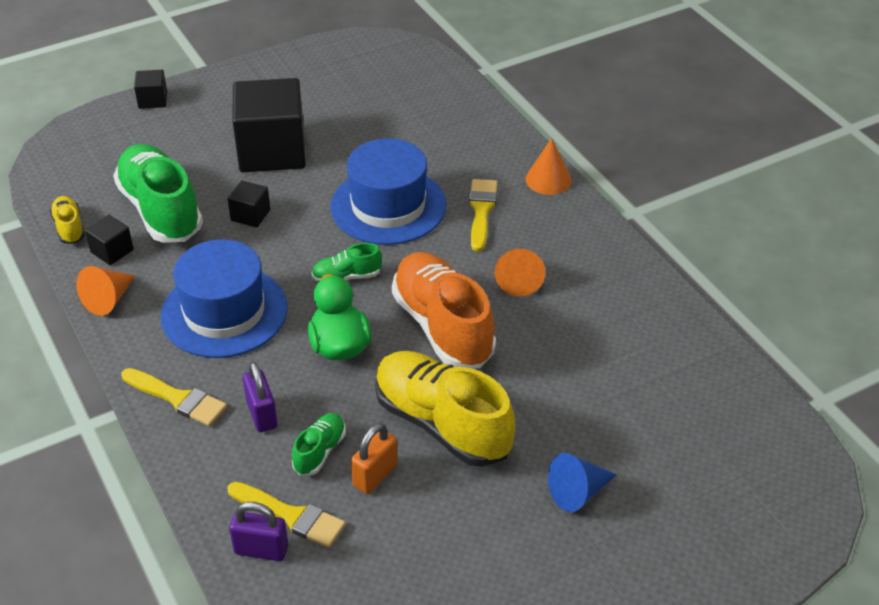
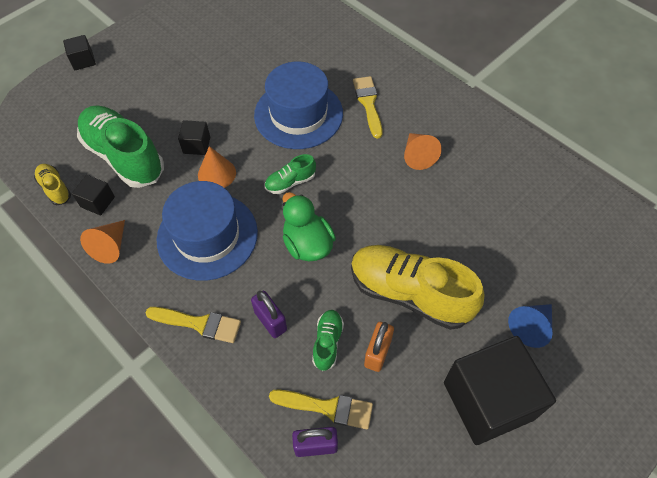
camera: 15 degrees left, 15 degrees up
black cube [232,78,306,172] -> black cube moved to [444,336,556,445]
orange shoe [392,252,496,368] -> none
orange cone [525,138,572,195] -> orange cone moved to [198,146,236,188]

